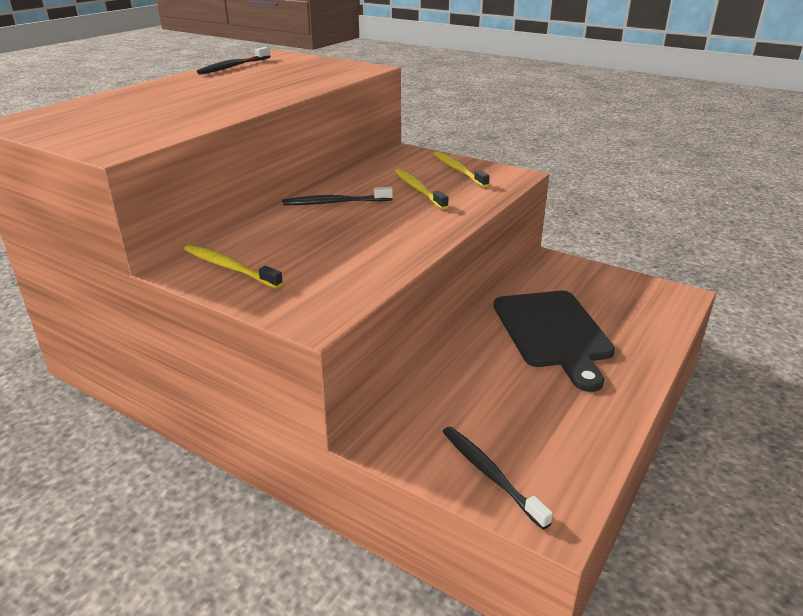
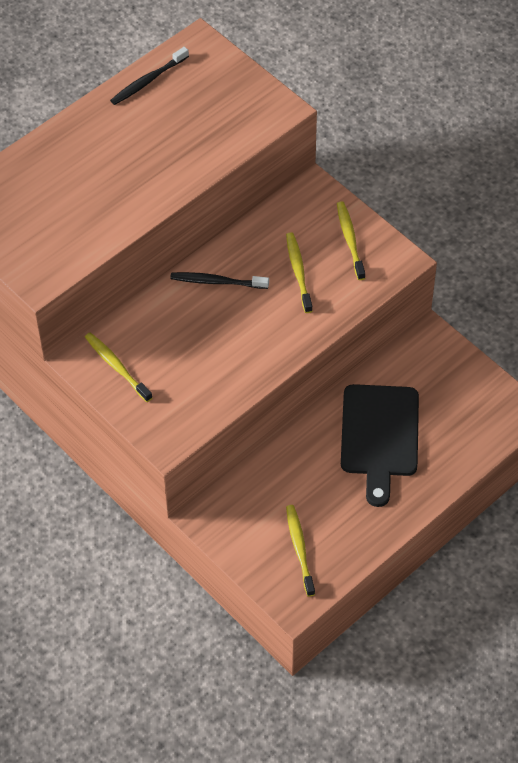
camera: 15 degrees right, 25 degrees up
black toothbrush [443,426,553,530] -> none
none -> yellow toothbrush [286,505,315,597]

